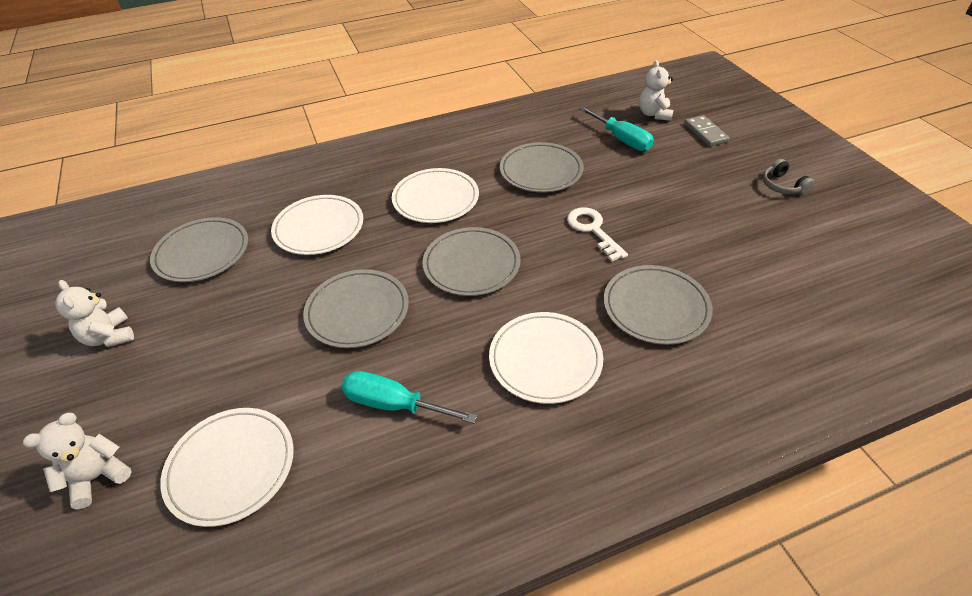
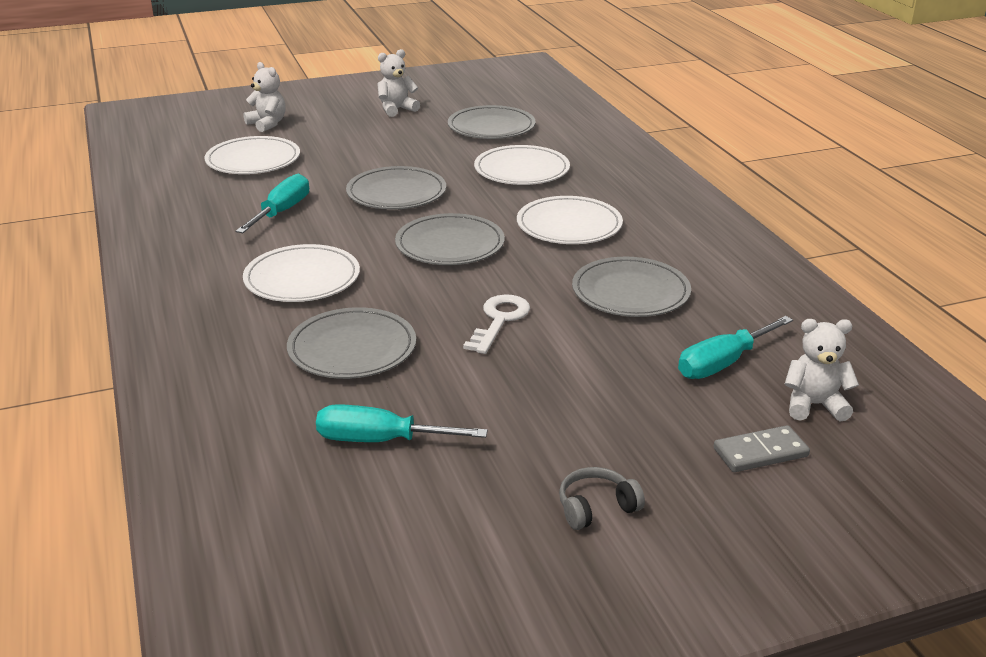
camera: 90 degrees right, 15 degrees down
white key [567,207,628,262] -> white key turned 45 degrees counterclockwise [463,294,530,354]
none -> turquoise screwdriver [316,404,488,442]

